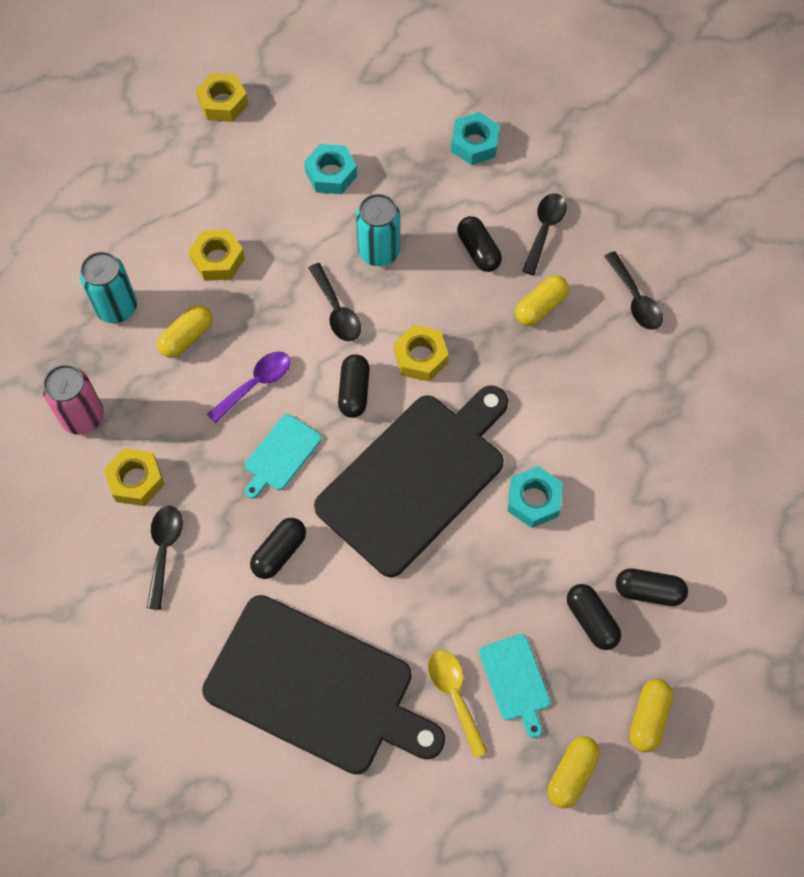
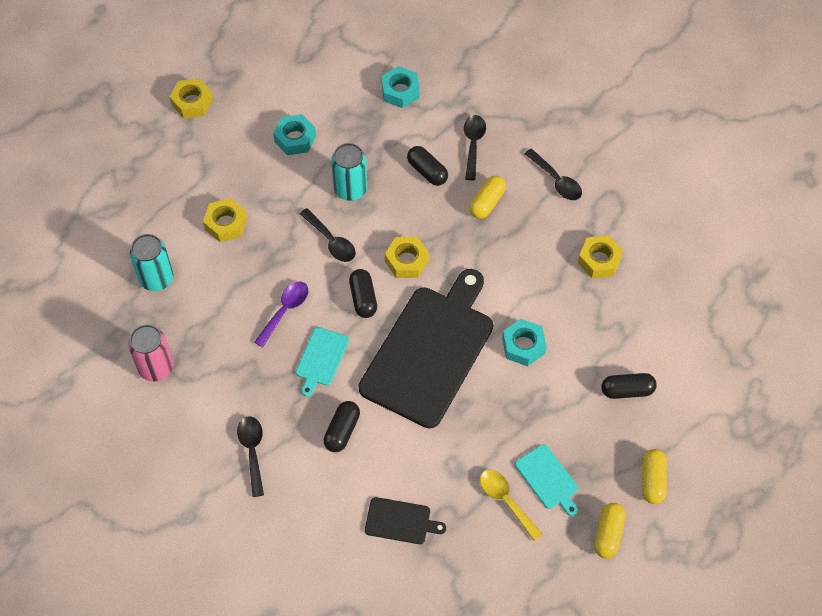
camera: 15 degrees left, 5 degrees down
yellow nut [104,448,165,506] -> yellow nut moved to [578,235,623,278]
yellow capsule [157,305,212,358] -> none
black cutting board [202,595,445,775] -> black cutting board [365,497,446,544], size x0.42
black capsule [567,584,621,650] -> none

